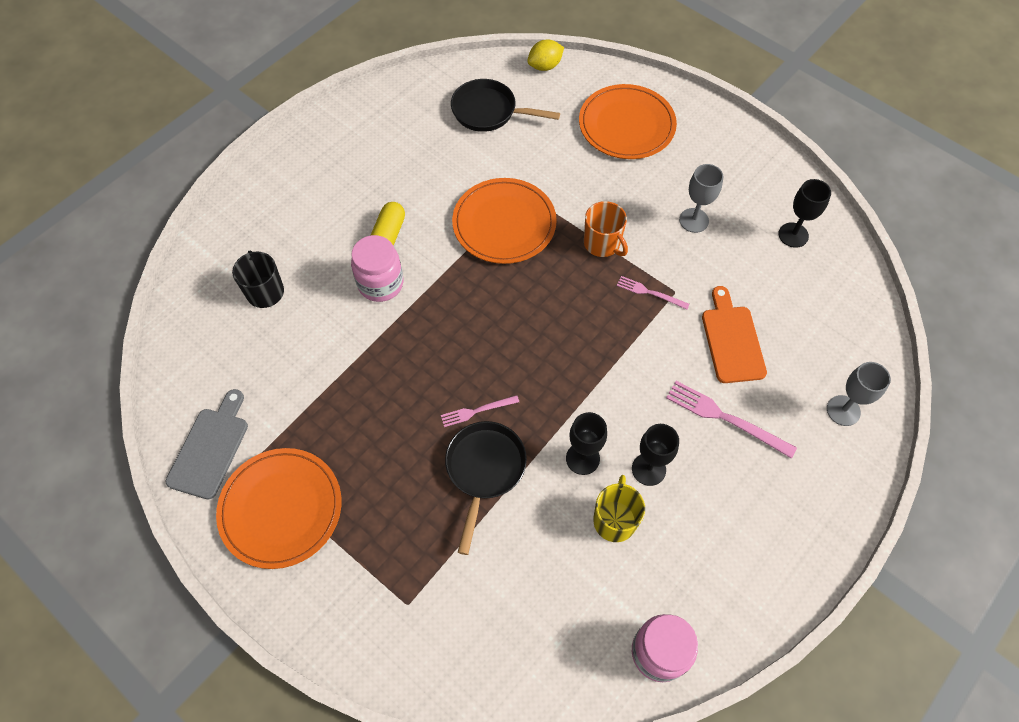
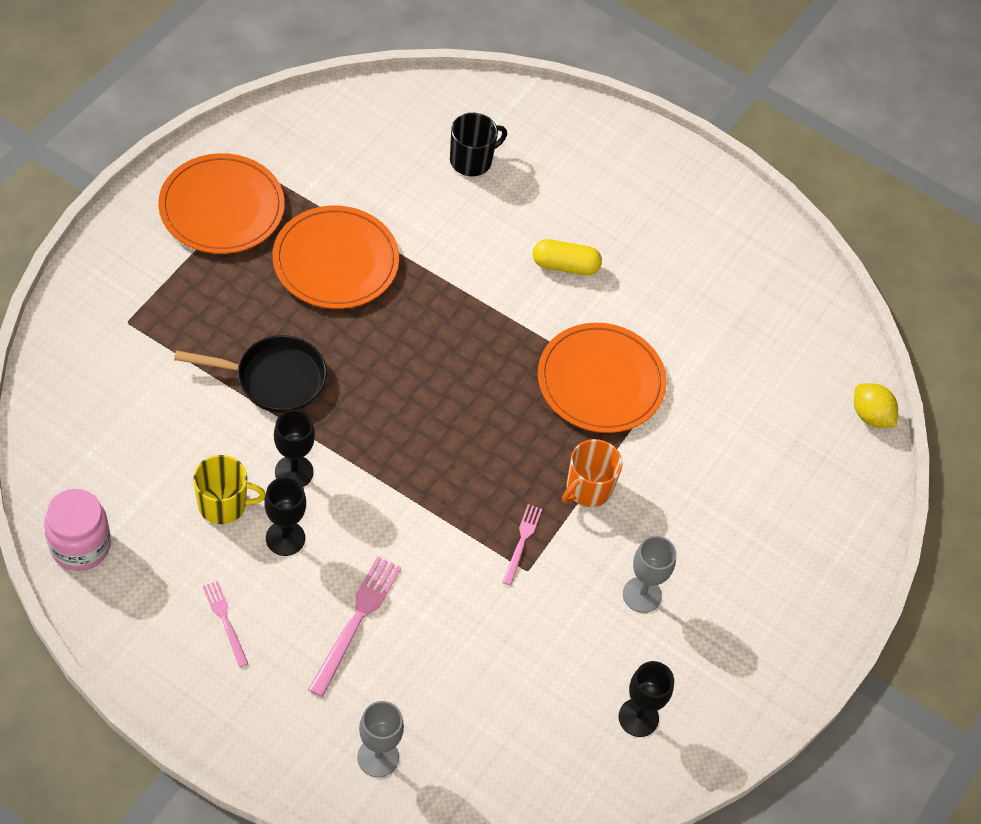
camera: 75 degrees right, 5 degrees down
grey cutting board [165,389,248,499] -> none
pink jar [351,235,403,302] -> none
pink fork [441,395,519,427] -> pink fork moved to [203,581,248,667]
black pan [451,79,560,132] -> none
orange plate [579,84,677,159] -> orange plate moved to [273,206,399,309]
orange cutting board [702,286,767,383] -> none

